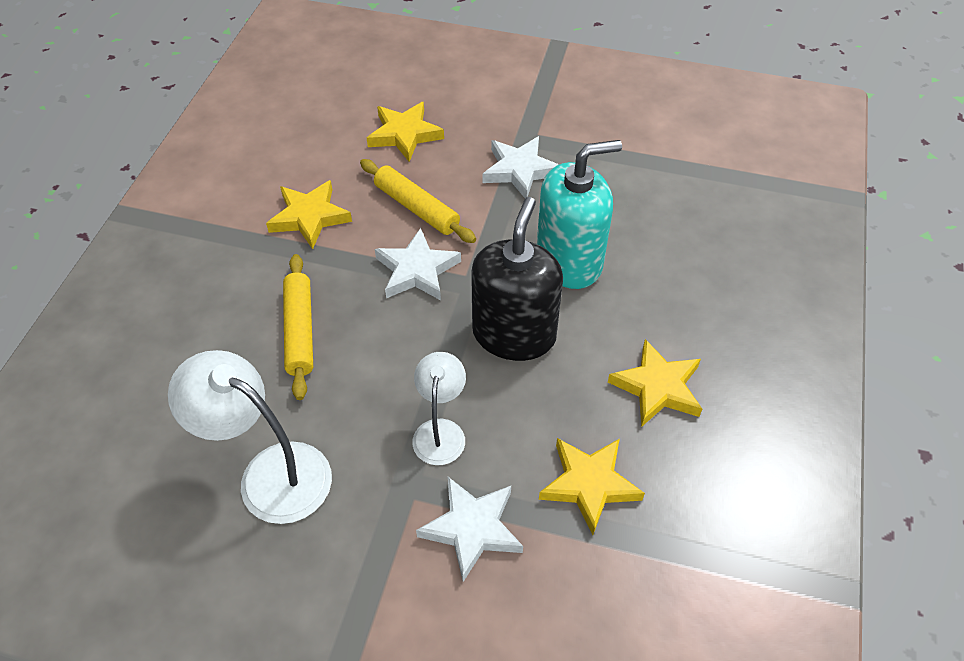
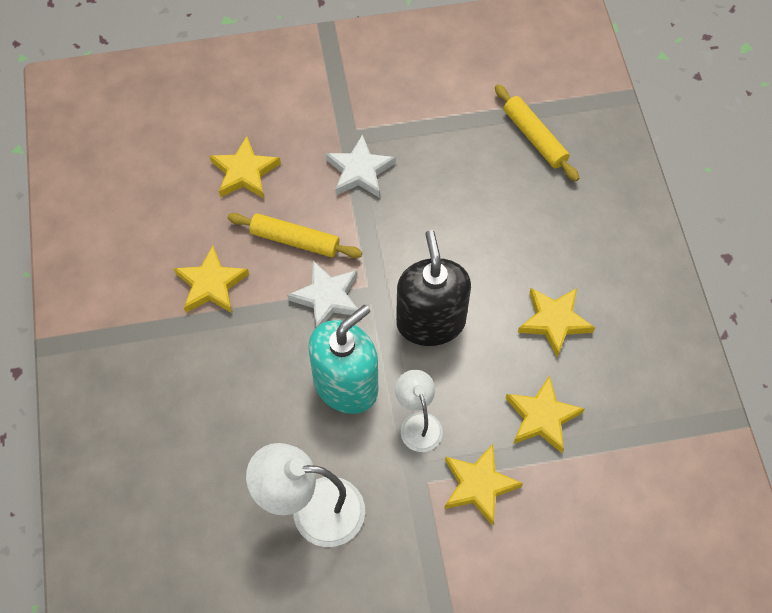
camera: 25 degrees left, 10 degrees up
yellow rolling pin [283,254,313,400] -> yellow rolling pin moved to [495,84,579,181]
white star [416,477,523,582] -> yellow star [445,444,523,526]
turquoise soap dispenser [537,140,622,289] -> turquoise soap dispenser moved to [308,305,378,414]

